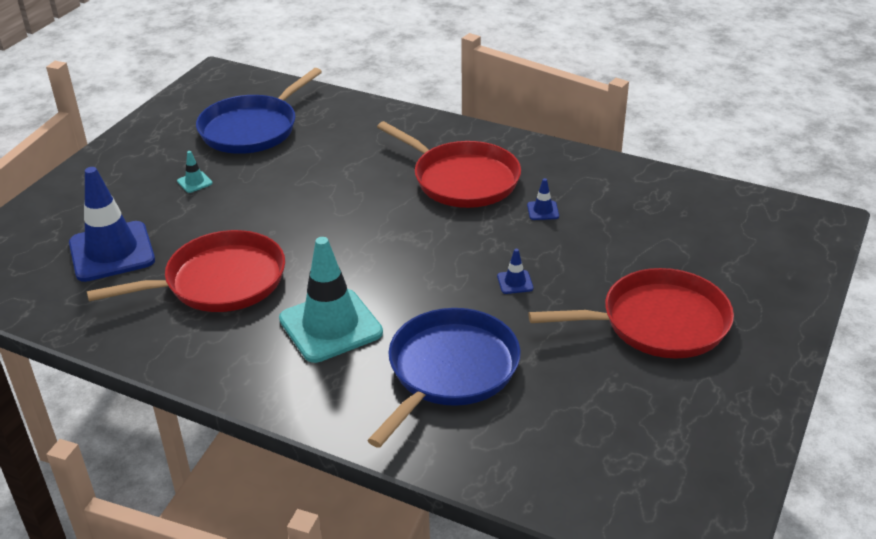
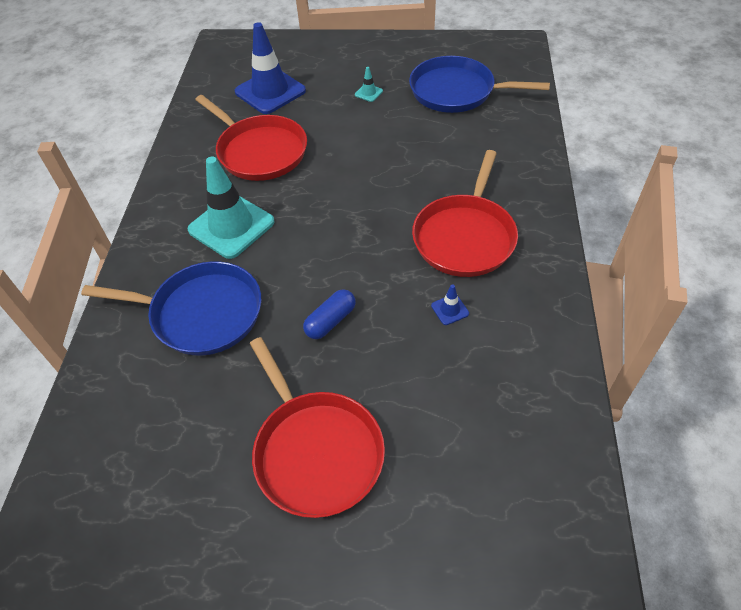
camera: 70 degrees right, 15 degrees up
blue traffic cone [497,249,533,294] -> blue capsule [303,289,356,339]

